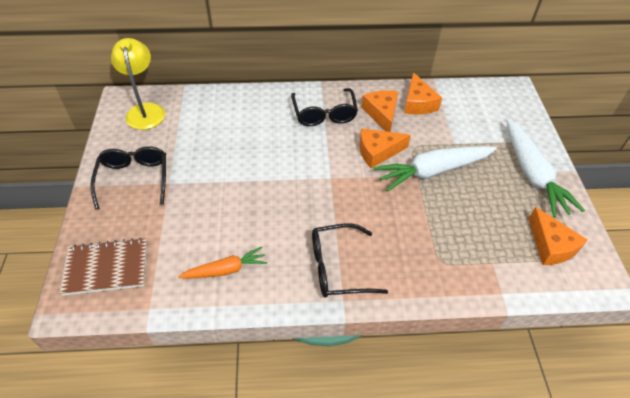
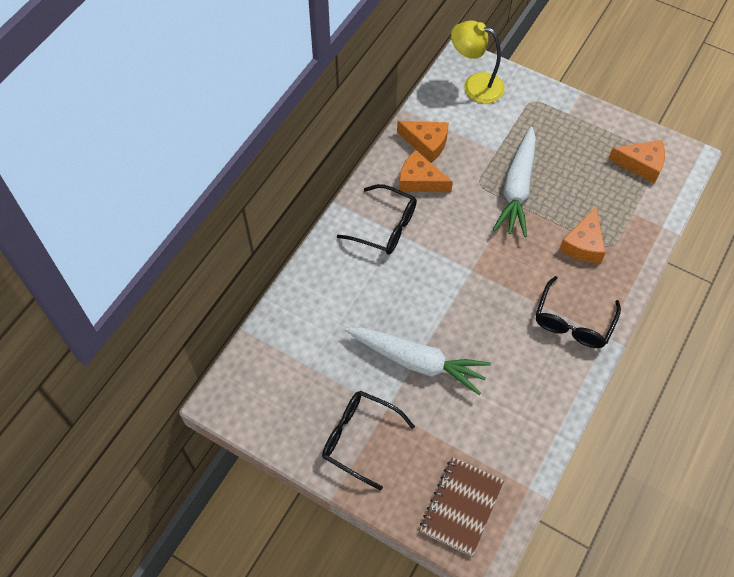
camera: 55 degrees left, 10 degrees up
yellow lamp [111,38,165,130] -> yellow lamp moved to [451,20,505,104]
orange carrot [178,247,267,279] -> none
orange cheese [359,128,411,168] -> orange cheese moved to [559,207,606,263]
white carrot [506,119,585,218] -> white carrot moved to [345,327,491,395]

